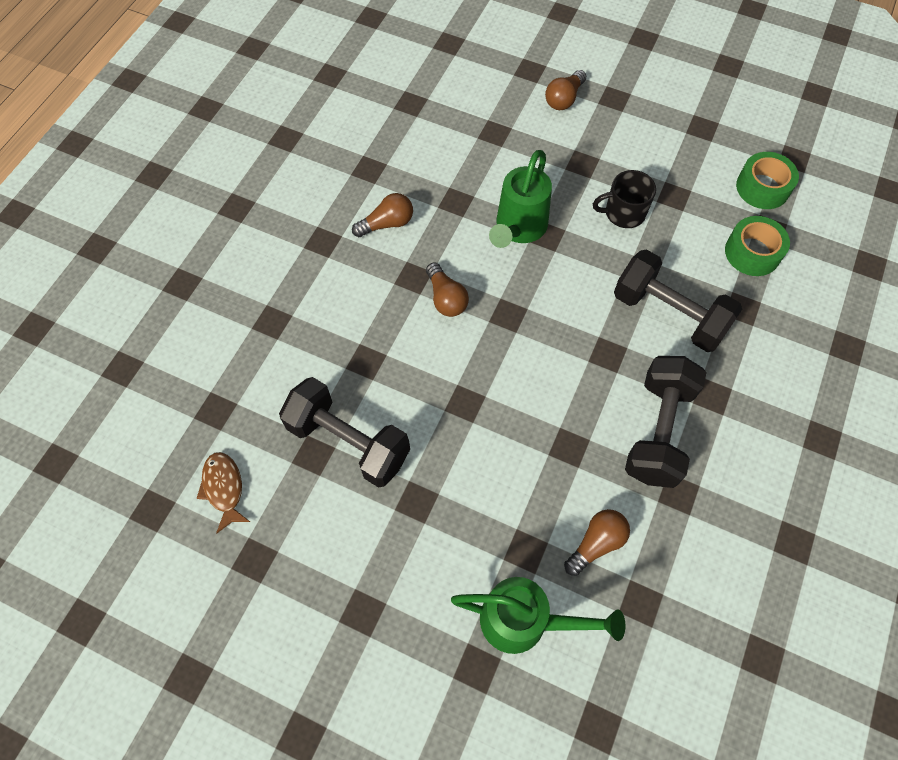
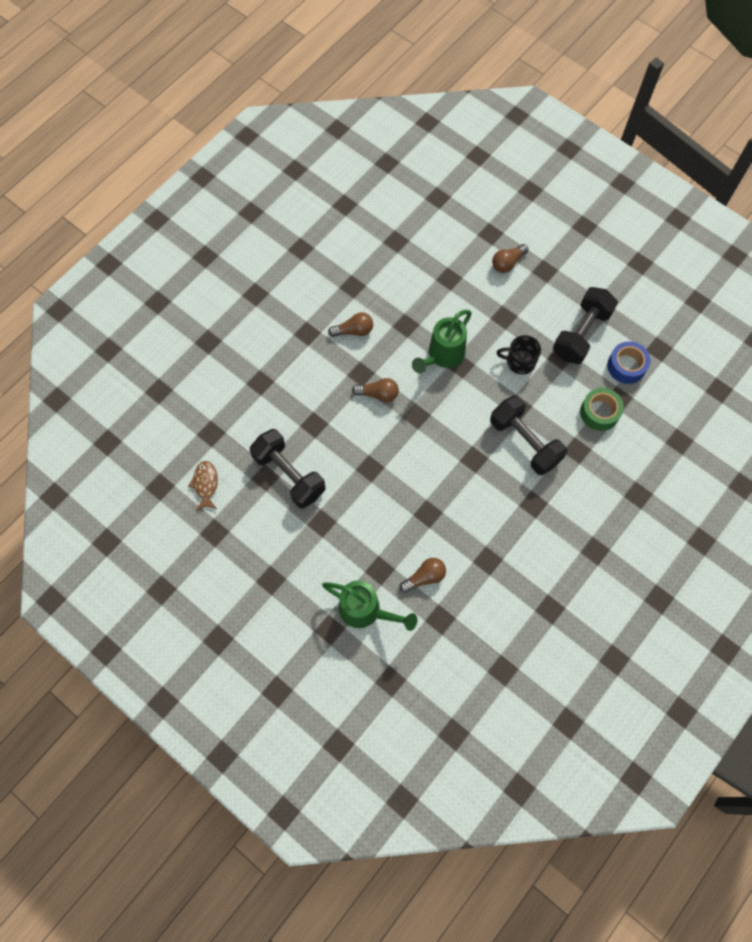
camera: 15 degrees right, 5 degrees up
brown light bulb [426,262,469,317] -> brown light bulb turned 75 degrees counterclockwise [352,378,399,402]
black dumbbell [625,356,707,488] -> black dumbbell moved to [553,287,618,364]
green tape [736,152,799,209] -> blue tape [607,341,651,384]

